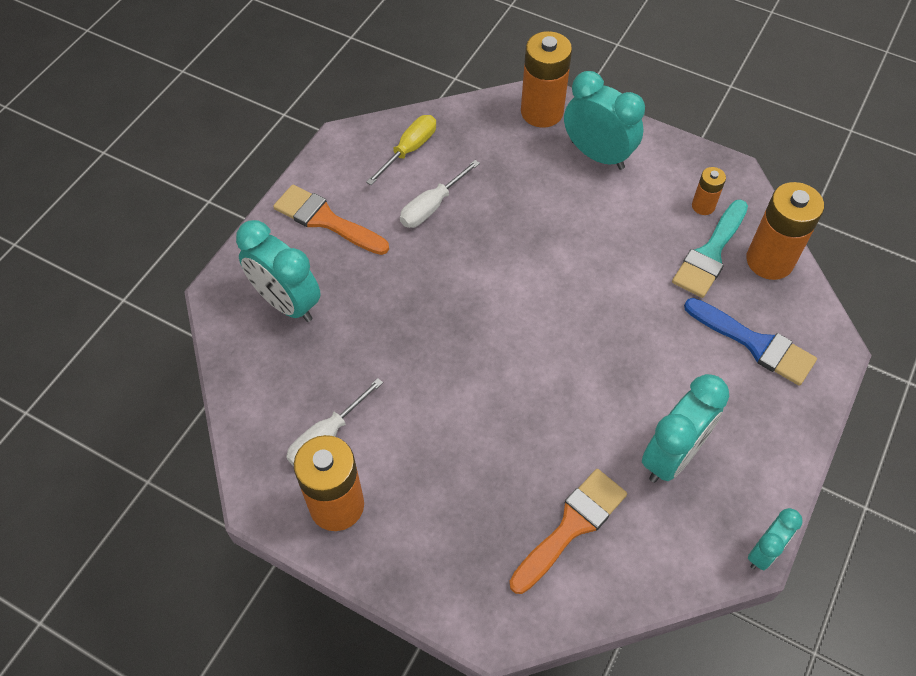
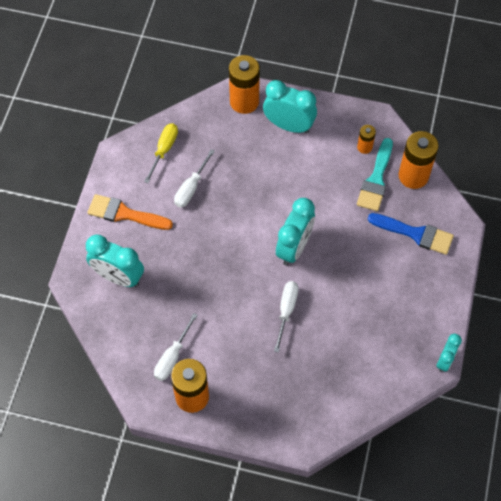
camera: 15 degrees left, 5 degrees up
orange brush [509,469,627,594] -> none
turquoise clock [642,374,729,483] -> turquoise clock moved to [276,198,315,266]
none -> white screwdriver [274,281,299,353]

